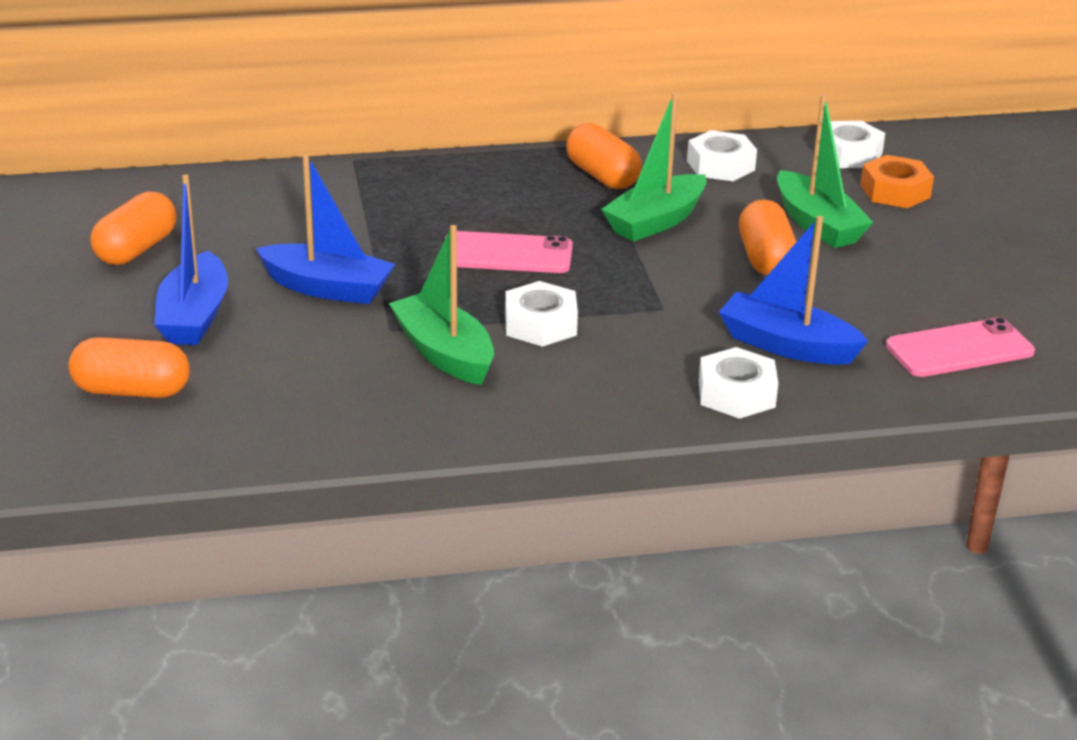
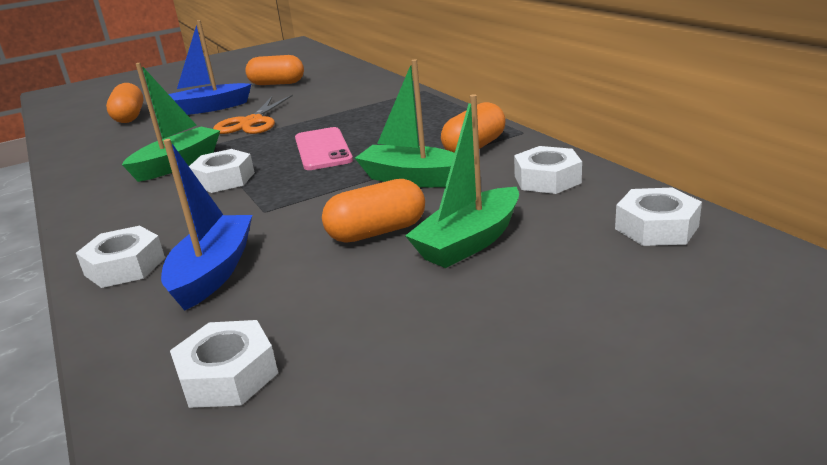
camera: 75 degrees right, 5 degrees down
blue boat [256,154,395,304] -> orange scissors [213,95,293,134]
orange nut [860,155,934,208] -> none
pink phone [886,317,1035,377] -> white nut [170,320,278,408]

